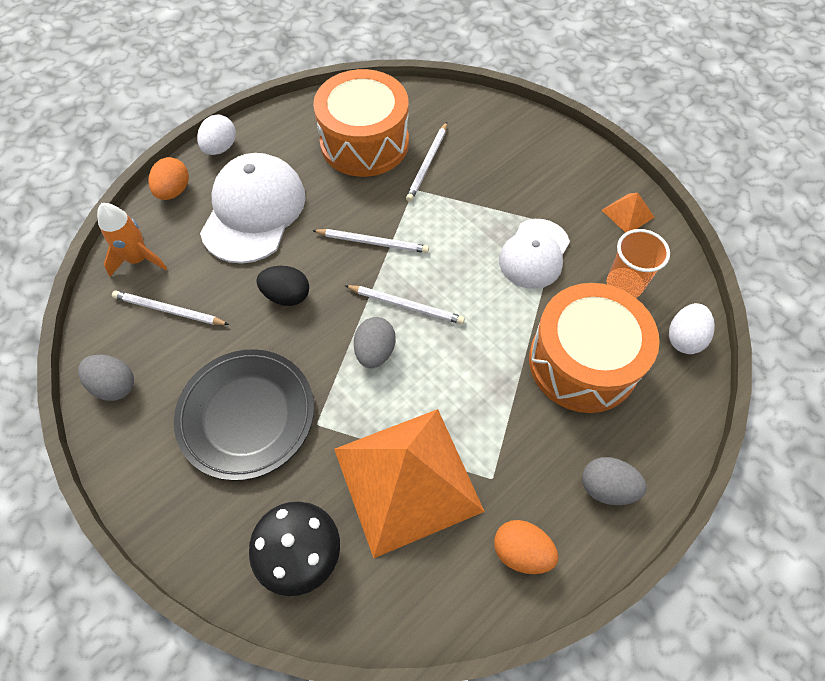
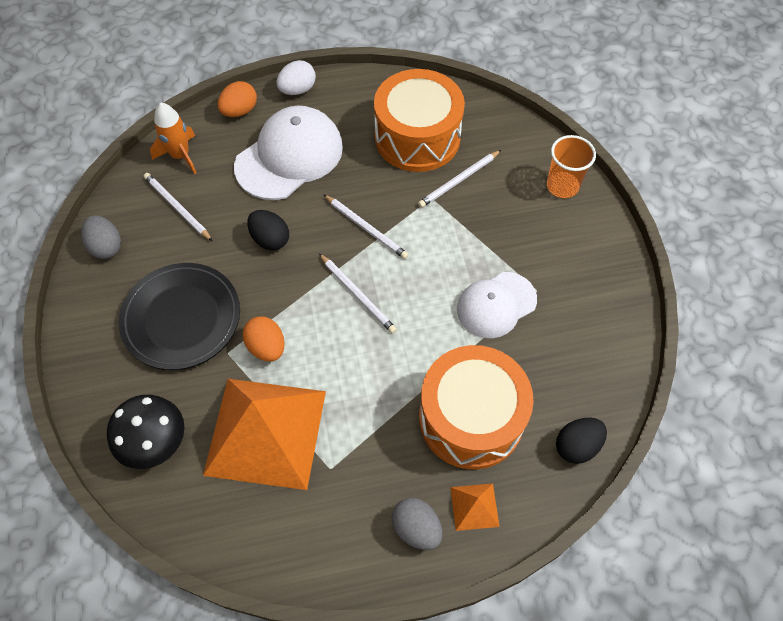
camera: 30 degrees right, 0 degrees up
grey egg [354,317,396,368] -> none
orange egg [494,520,558,574] -> orange egg moved to [243,316,285,362]
orange pyramid [602,193,655,233] -> orange pyramid moved to [450,484,499,531]
orange cup [607,229,670,298] -> orange cup moved to [547,135,596,198]
white egg [669,303,715,354] -> black egg [556,417,607,464]

